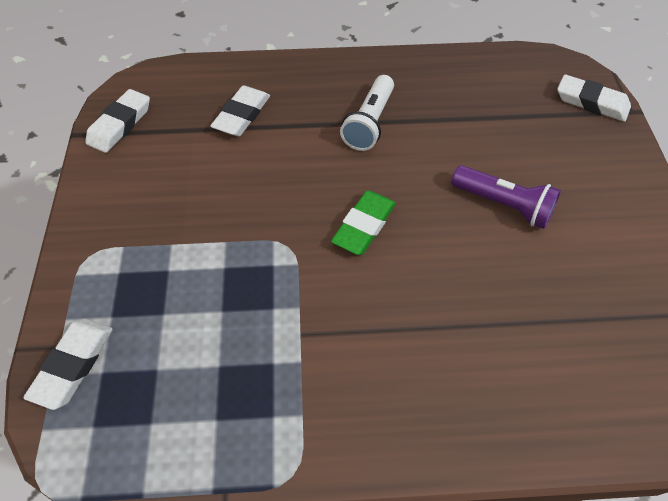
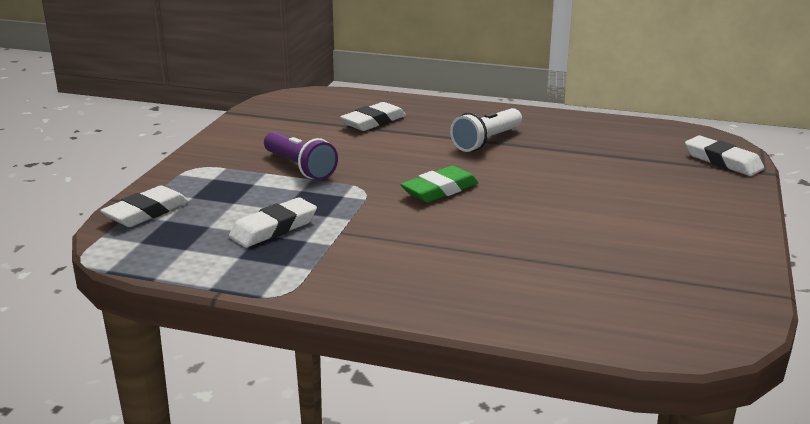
camera: 20 degrees right, 30 degrees down
white eraser [85,89,150,153] -> white eraser moved to [229,197,317,247]
purple flashlight [452,165,561,229] -> purple flashlight moved to [264,132,338,180]

